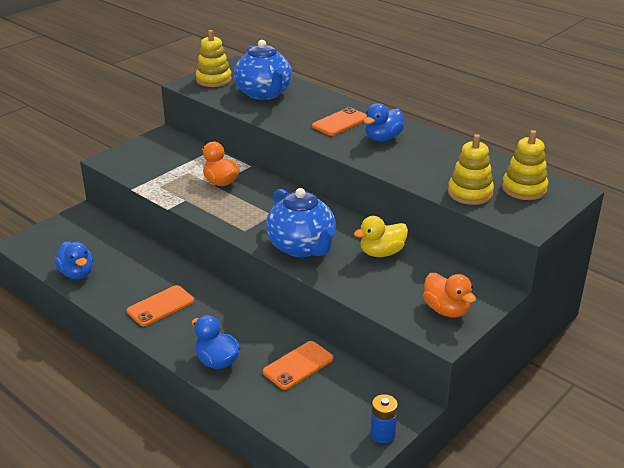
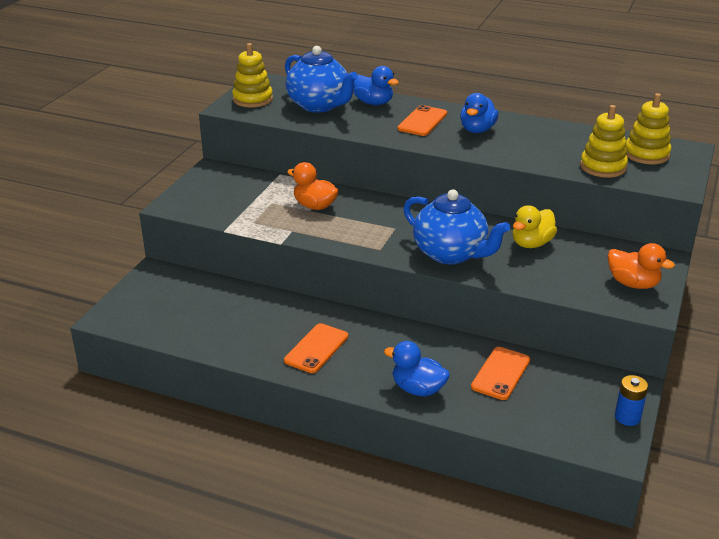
camera: 20 degrees left, 0 degrees up
blue duck [54,241,93,279] -> blue duck moved to [353,66,399,105]

